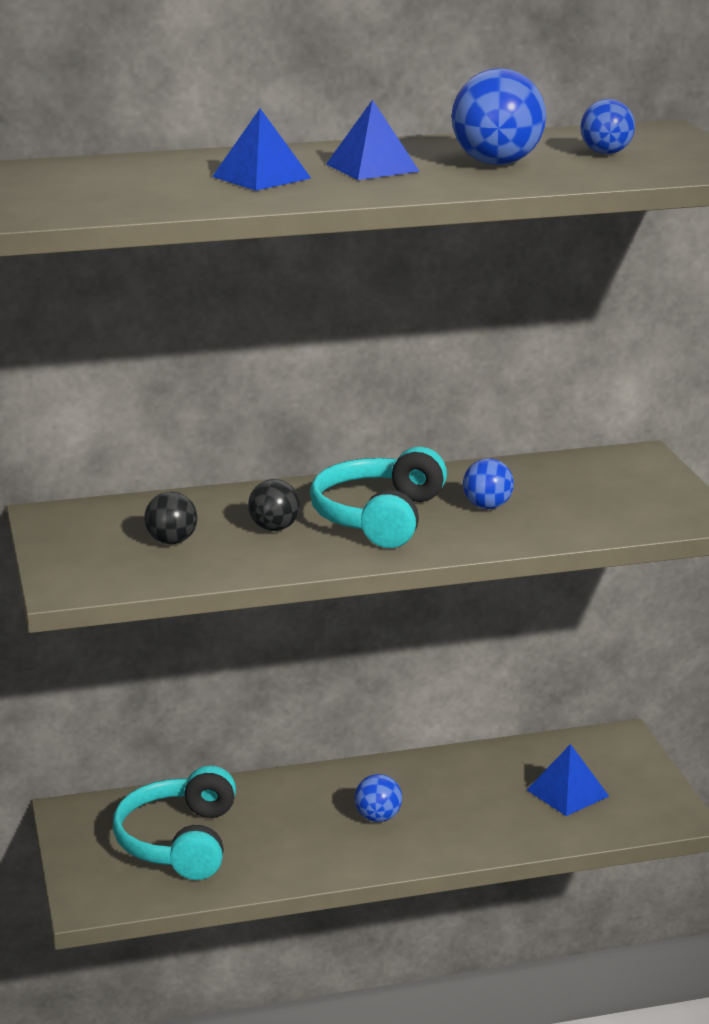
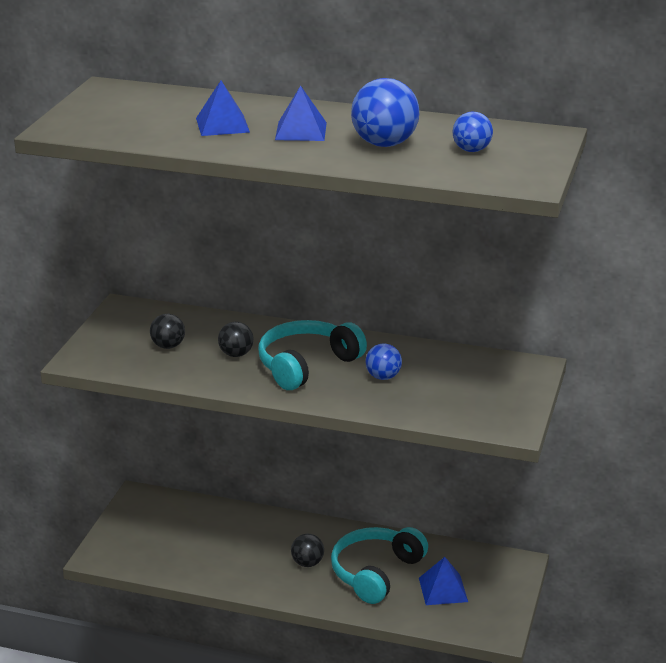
camera: 30 degrees right, 5 degrees up
turquoise headphones [113,765,236,880] -> turquoise headphones moved to [331,527,428,604]
blue ball [355,774,402,822] -> black ball [291,534,324,567]

